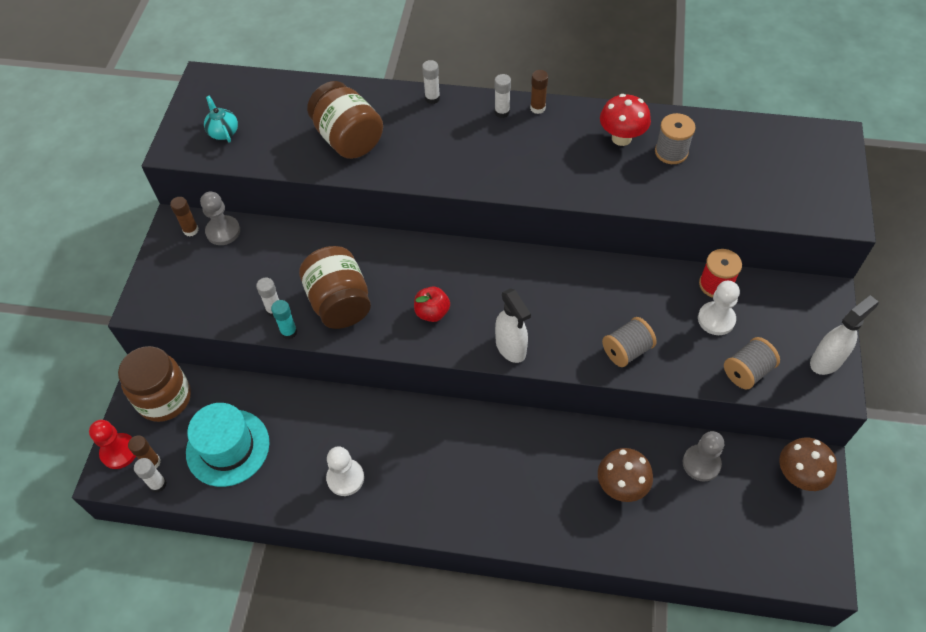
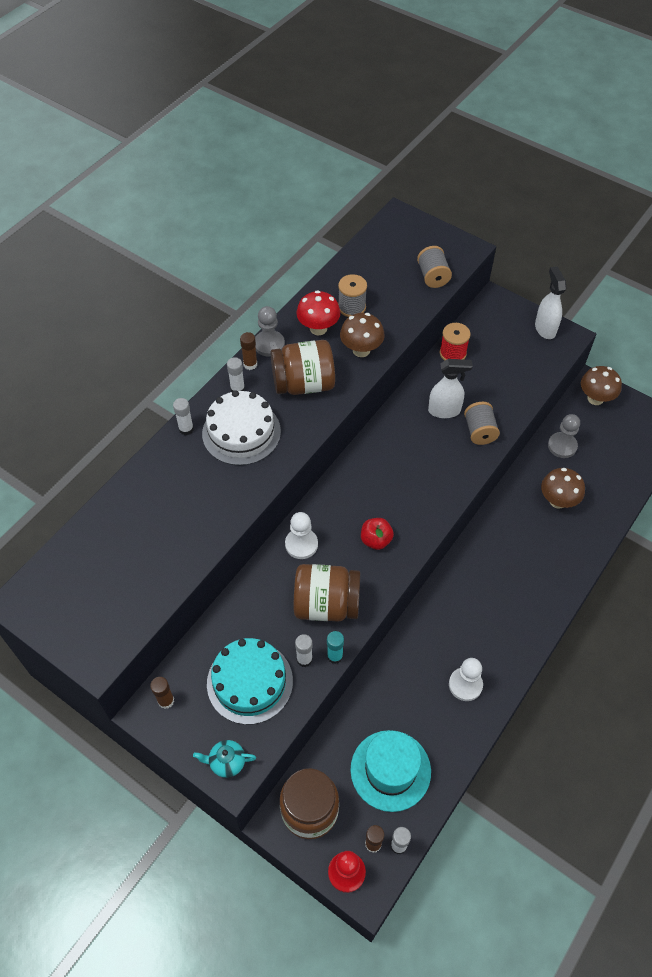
camera: 65 degrees left, 0 degrees up
grey pawn [200,192,240,245] -> grey pawn moved to [255,306,285,357]
turquoise teapot [204,96,238,143] -> turquoise teapot moved to [193,740,256,778]
brown jar [307,81,383,159] -> brown jar moved to [271,340,335,395]
white spray bottle [495,288,531,363] -> white spray bottle moved to [428,359,473,418]
white pawn [698,281,740,335] -> white pawn moved to [285,512,318,559]
grey spool [724,337,780,389] -> grey spool moved to [417,246,452,288]
none -> white cake [202,390,281,465]
none -> turquoise cake [207,638,293,725]
none -> brown mushroom [340,313,385,357]

